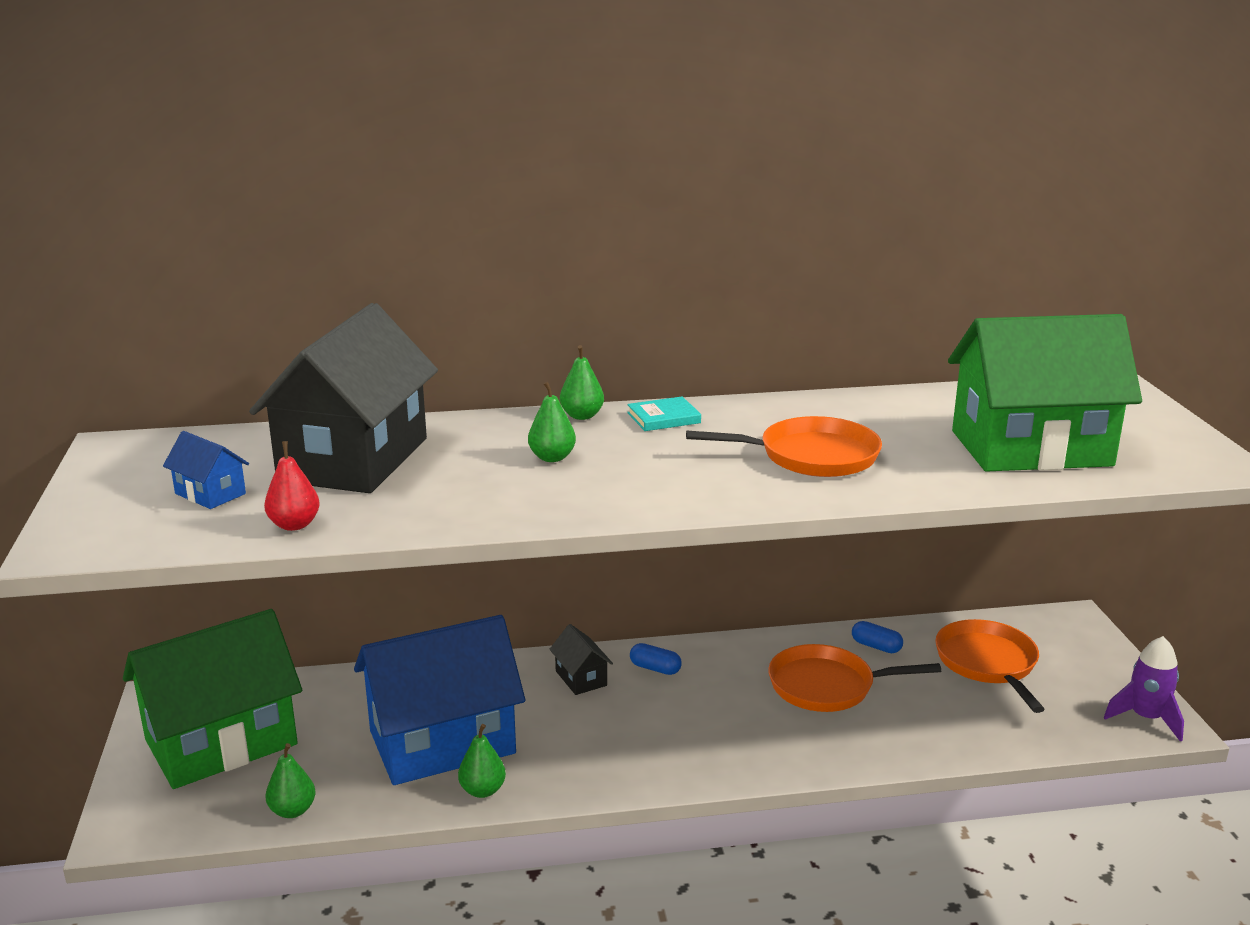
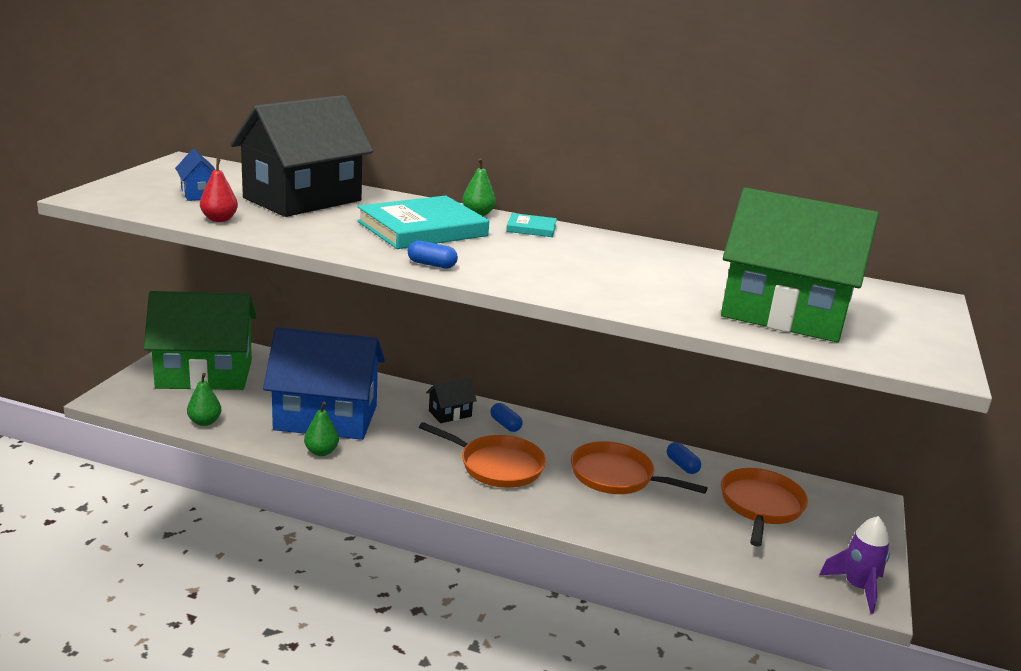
camera: 25 degrees right, 0 degrees up
green pear [528,381,576,462] -> turquoise book [357,196,489,249]
black house [549,624,613,695] -> black house turned 60 degrees clockwise [426,378,477,423]
orange pan [686,416,882,477] -> orange pan moved to [419,422,546,488]
none -> blue capsule [408,241,458,268]

